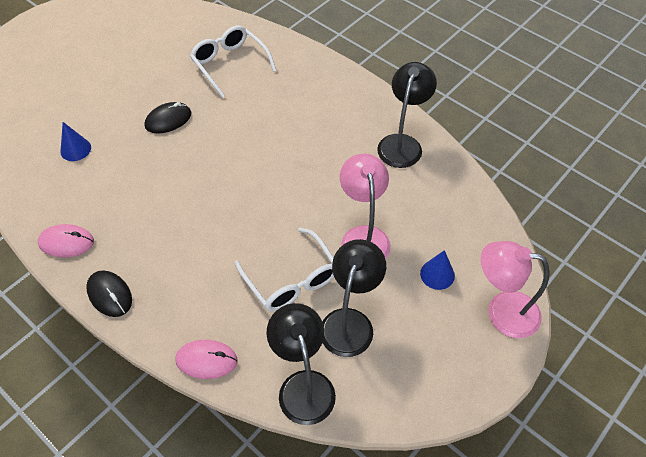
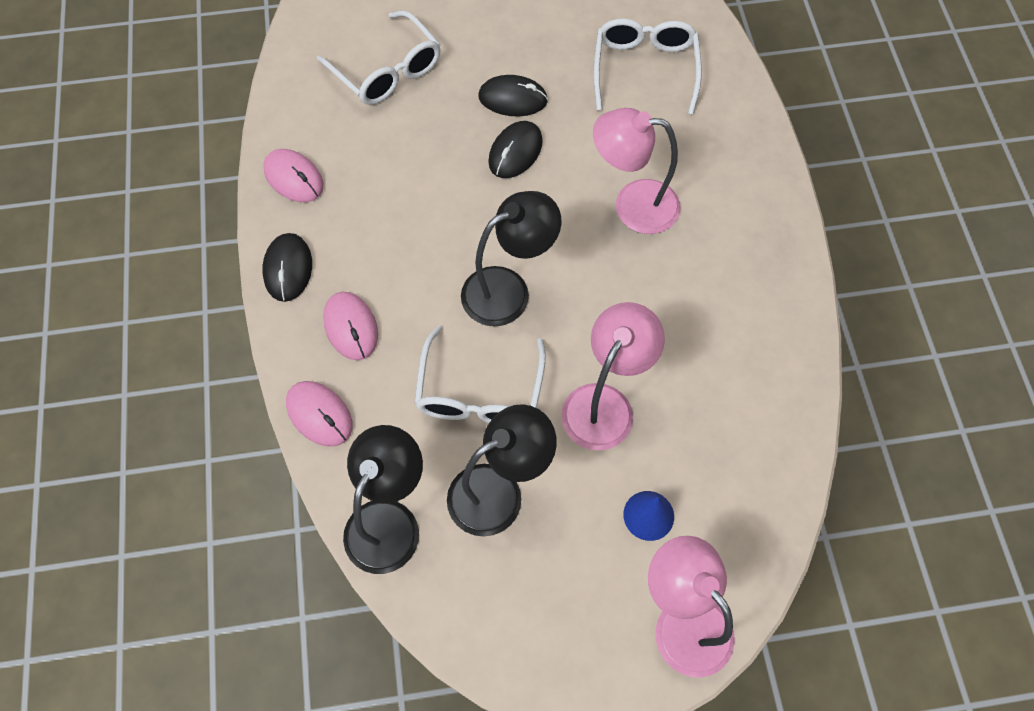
camera: 40 degrees right, 10 degrees up
blue cone [60,122,91,161] -> white glasses [317,10,441,105]
black lamp [377,62,437,168] -> black lamp moved to [461,191,561,326]
none -> pink mouse [323,292,378,360]
none -> black mouse [488,121,543,178]
none -> pink lamp [593,108,681,234]

